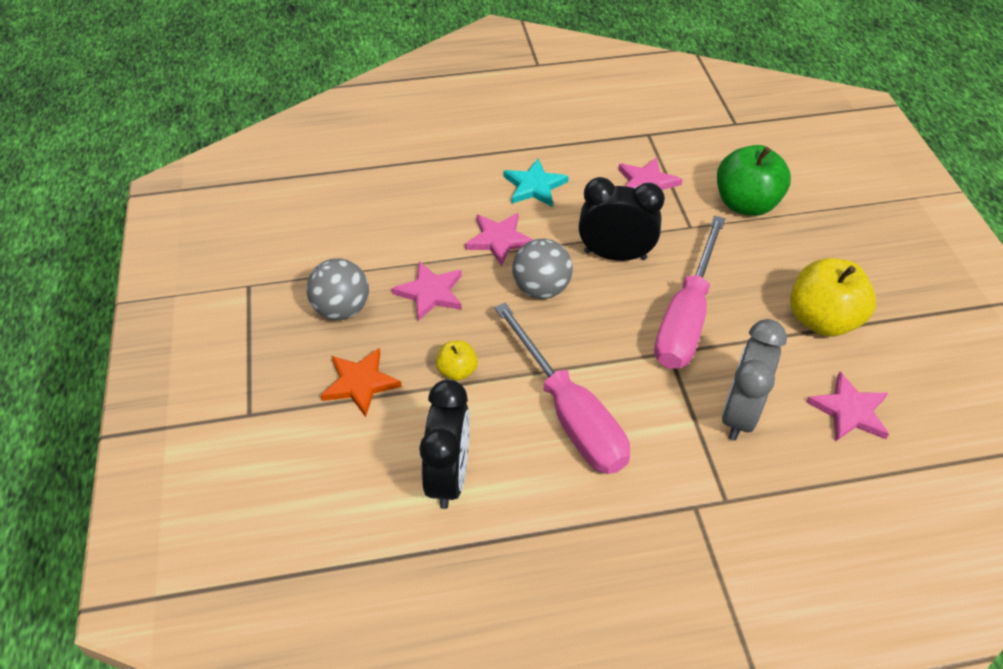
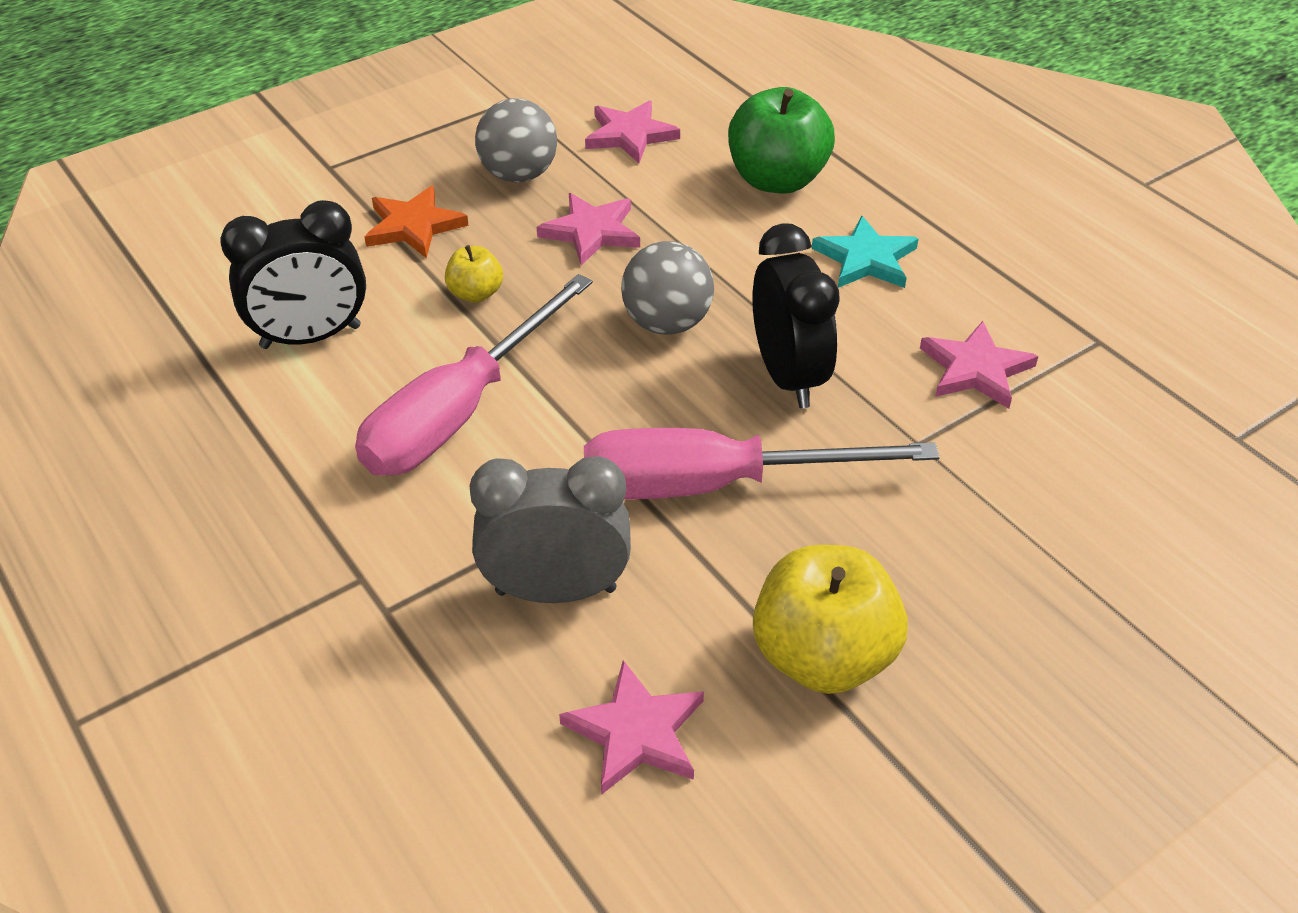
camera: 65 degrees right, 5 degrees down
pink star [465,213,533,267] -> pink star moved to [585,100,680,163]
green apple [717,145,791,216] -> green apple moved to [728,87,835,194]

